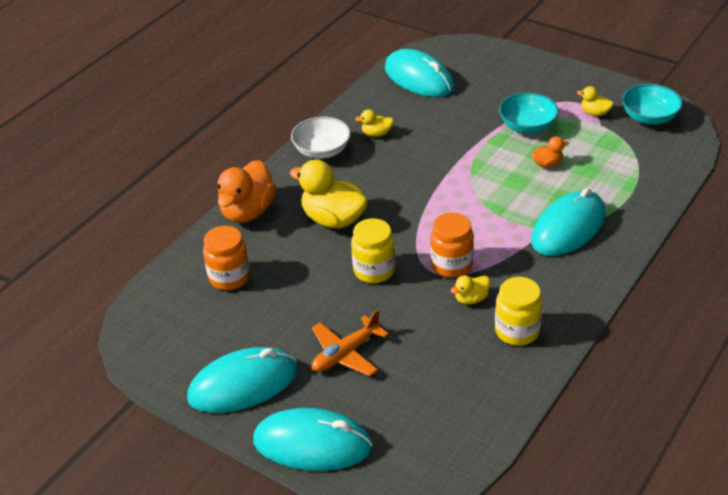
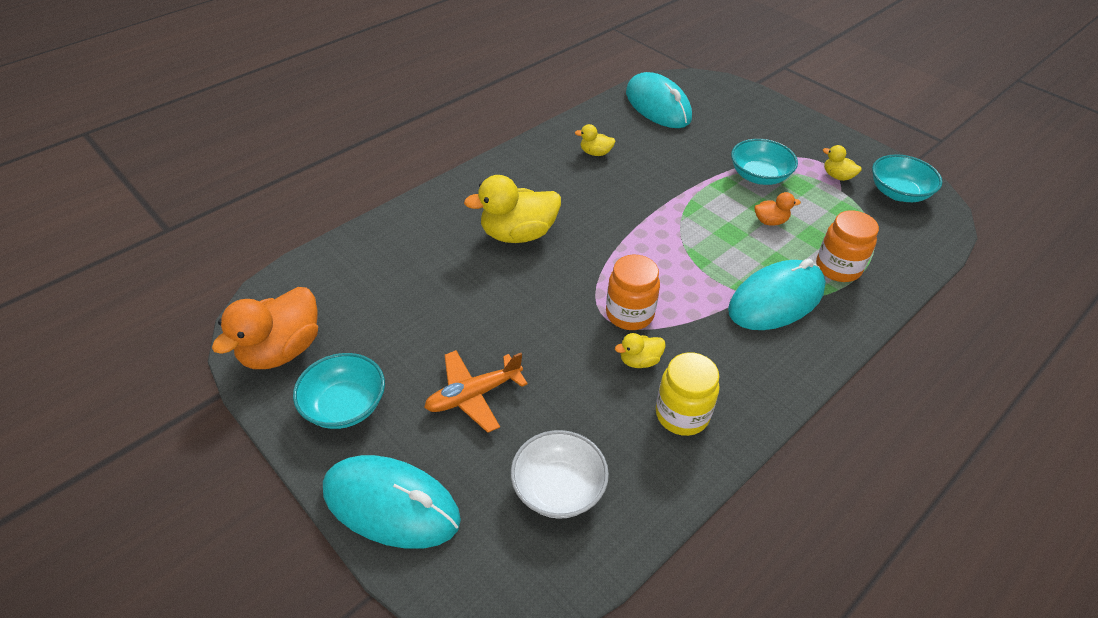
camera: 10 degrees right, 5 degrees up
turquoise mouse [187,347,298,413] -> turquoise bowl [293,353,385,429]
orange jar [203,226,250,290] -> orange jar moved to [816,210,879,282]
orange duck [217,160,277,223] -> orange duck moved to [212,287,318,369]
yellow duck [290,159,368,229] -> yellow duck turned 60 degrees counterclockwise [464,175,561,243]
white bowl [291,117,351,159] -> white bowl moved to [511,430,609,519]
yellow jar [351,218,395,283] -> none

